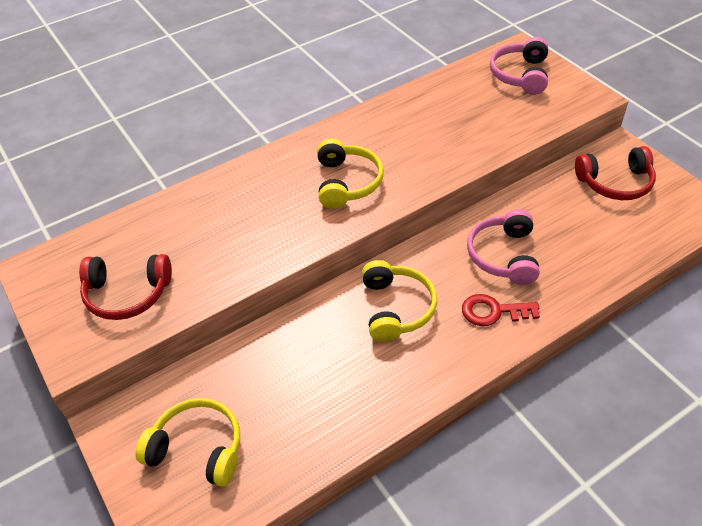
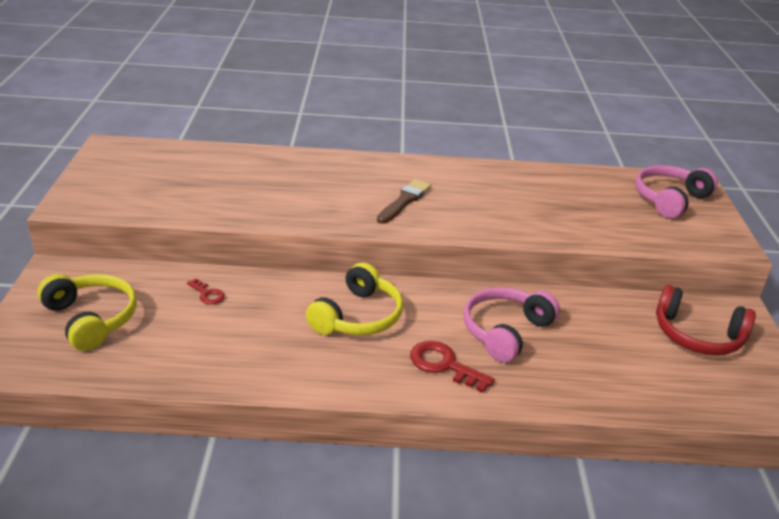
camera: 30 degrees right, 15 degrees down
red headphones [79,254,172,320] -> none
yellow headphones [317,139,384,209] -> brown brush [377,179,431,224]
none -> red key [187,278,225,305]

